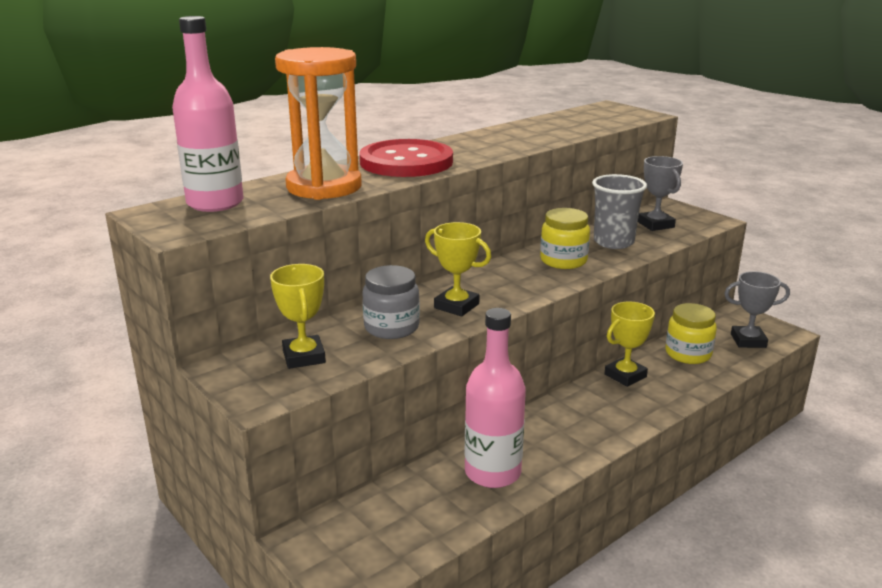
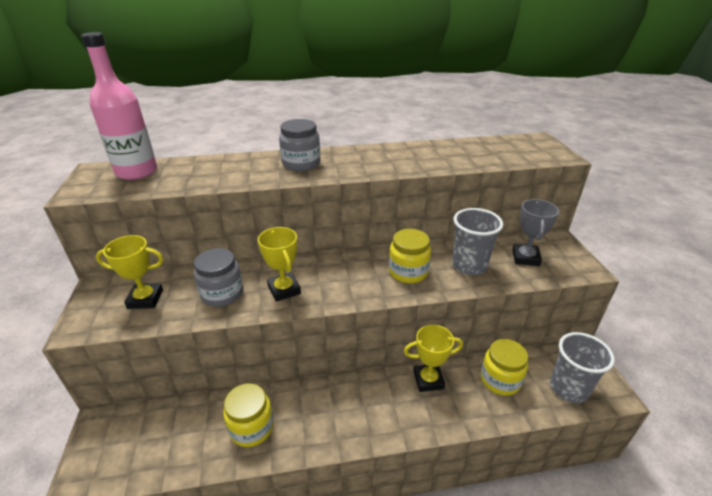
camera: 30 degrees right, 10 degrees up
yellow trophy [270,264,326,369] -> yellow trophy turned 75 degrees clockwise [96,235,163,309]
orange hourglass [275,47,362,200] -> none
red button [360,139,453,177] -> grey jar [279,119,320,171]
pink bottle [464,308,526,488] -> yellow jar [223,383,274,447]
grey trophy [724,271,790,348] -> grey cup [550,332,615,403]

